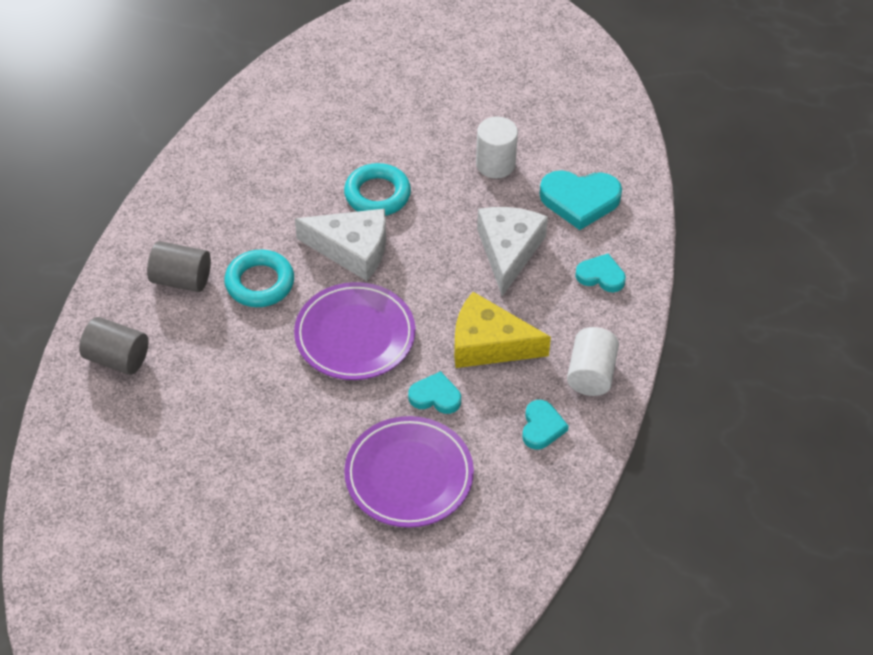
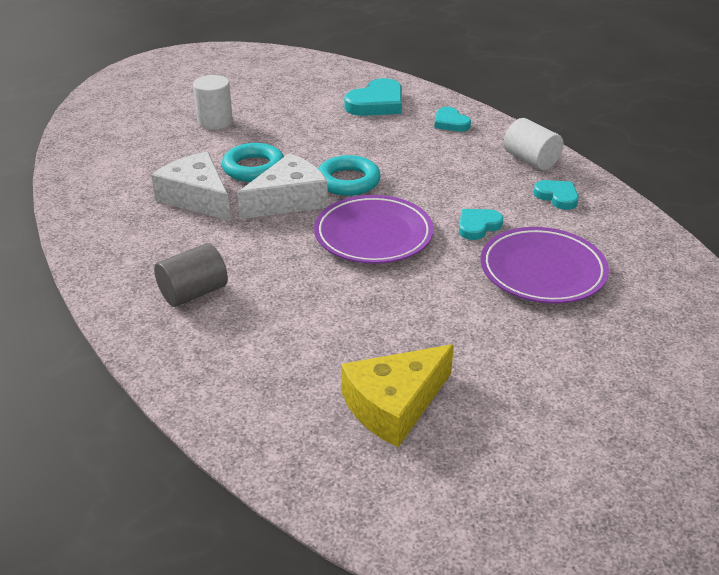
camera: 50 degrees left, 15 degrees down
grey cylinder [79,317,149,375] -> none
turquoise ring [224,249,294,307] -> turquoise ring moved to [318,155,381,196]
yellow cheese [454,292,551,368] -> yellow cheese moved to [341,344,454,447]
white cylinder [476,116,518,179] -> white cylinder moved to [193,75,233,130]
white cheese [477,207,548,296] -> white cheese moved to [151,152,231,221]
turquoise heart [575,254,626,292] -> turquoise heart turned 90 degrees counterclockwise [434,107,471,132]

